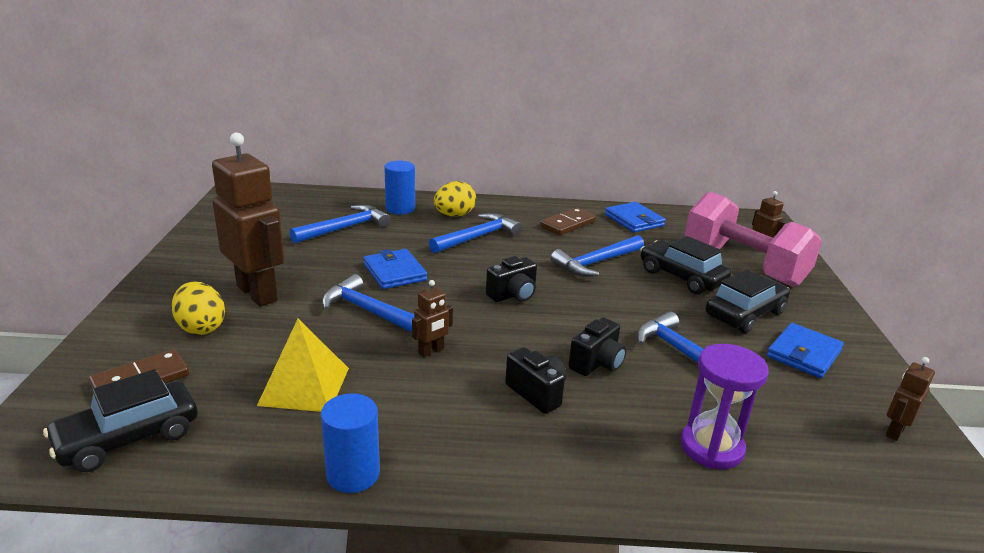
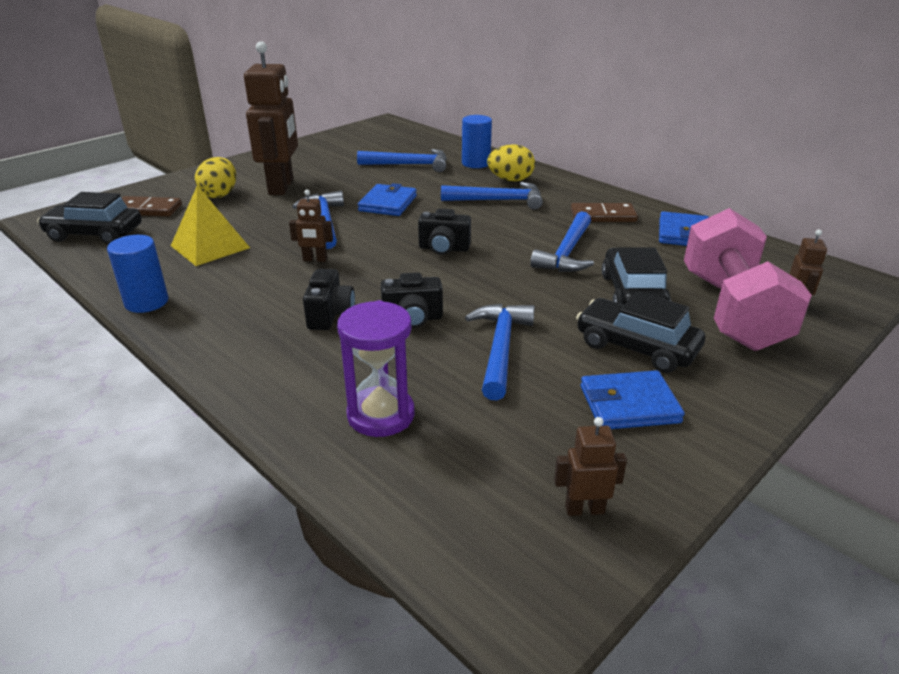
camera: 45 degrees right, 5 degrees up
blue hammer [550,235,644,277] -> blue hammer turned 75 degrees counterclockwise [531,211,594,272]
black car [705,269,790,333] -> black car turned 150 degrees counterclockwise [576,291,705,373]

